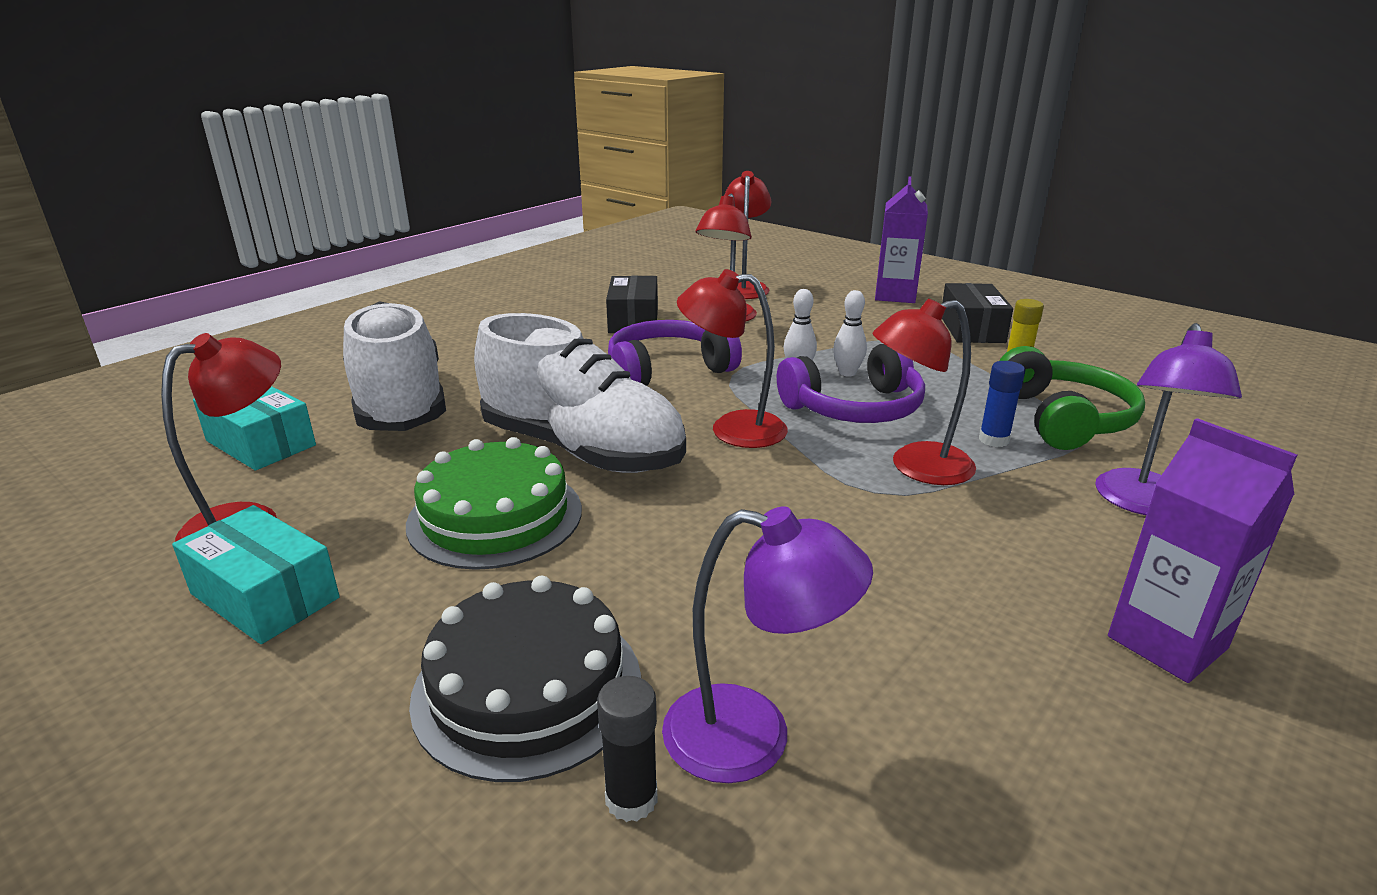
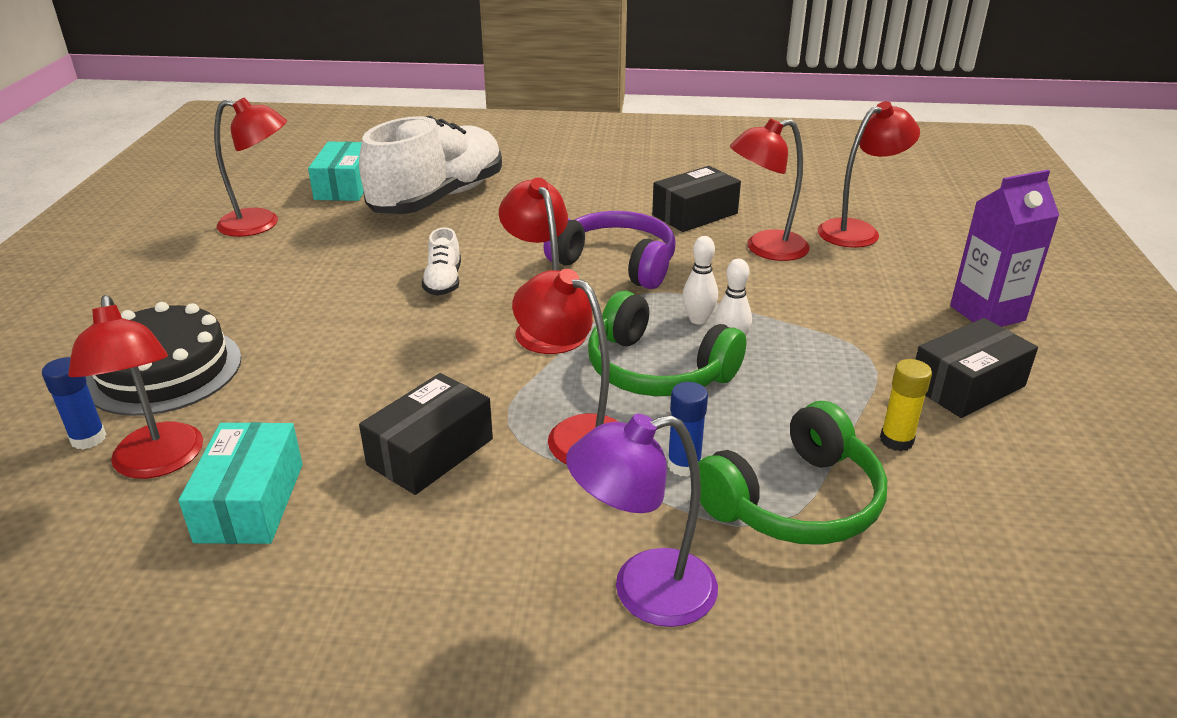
camera: 55 degrees right, 5 degrees up
turquoise box [172,505,340,644] -> turquoise box moved to [179,422,303,544]
green cake [406,437,582,570] -> none
white shoe [474,313,686,473] -> white shoe [422,227,461,296], size x0.41
black glue stick [597,676,658,822] -> blue glue stick [42,357,106,449]
purple lamp [662,506,873,783] -> red lamp [68,295,203,479]
purple headphones [777,344,925,423] -> green headphones [588,291,747,396]
purple carton [1108,418,1297,683] -> none
none -> black box [359,373,493,495]

